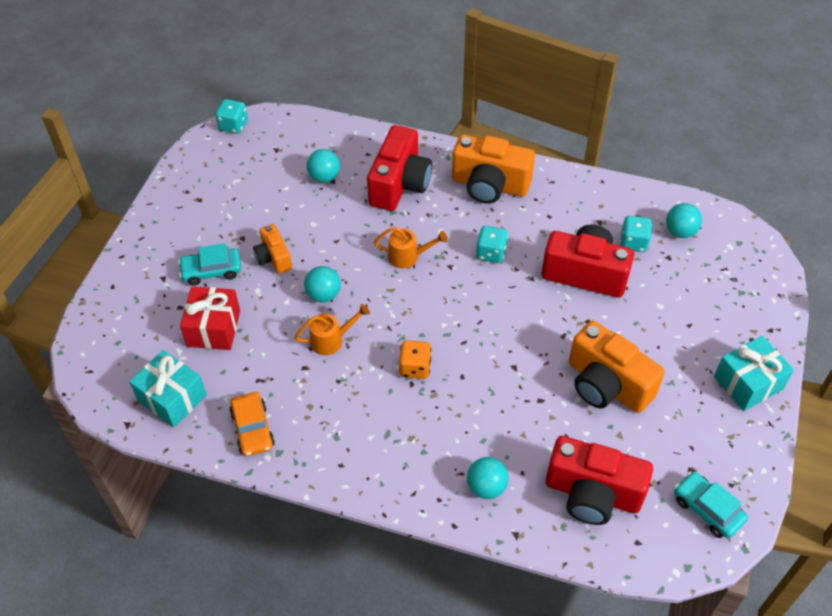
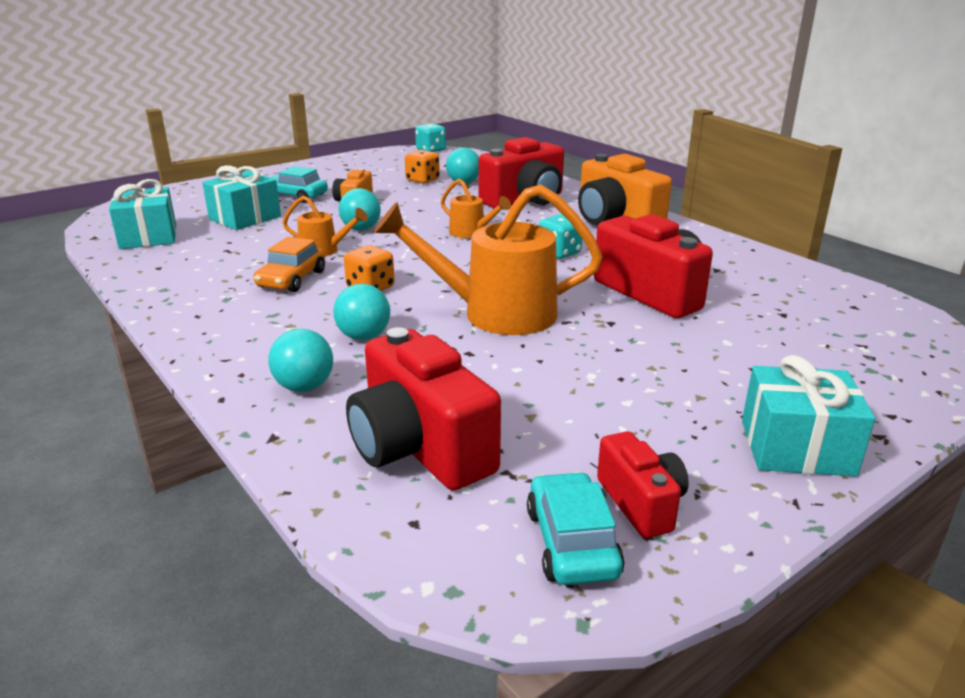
camera: 35 degrees right, 25 degrees down
red gift [180,286,240,350] -> turquoise gift [202,165,281,230]
orange car [229,392,275,456] -> orange car moved to [254,237,325,292]
orange camera [569,321,665,413] -> none
turquoise dice [620,216,652,252] -> none
turquoise ball [666,203,702,238] -> turquoise ball moved to [333,284,390,340]
none -> orange watering can [374,184,603,335]
none -> orange dice [405,150,440,184]
none -> red camera [597,431,689,538]

